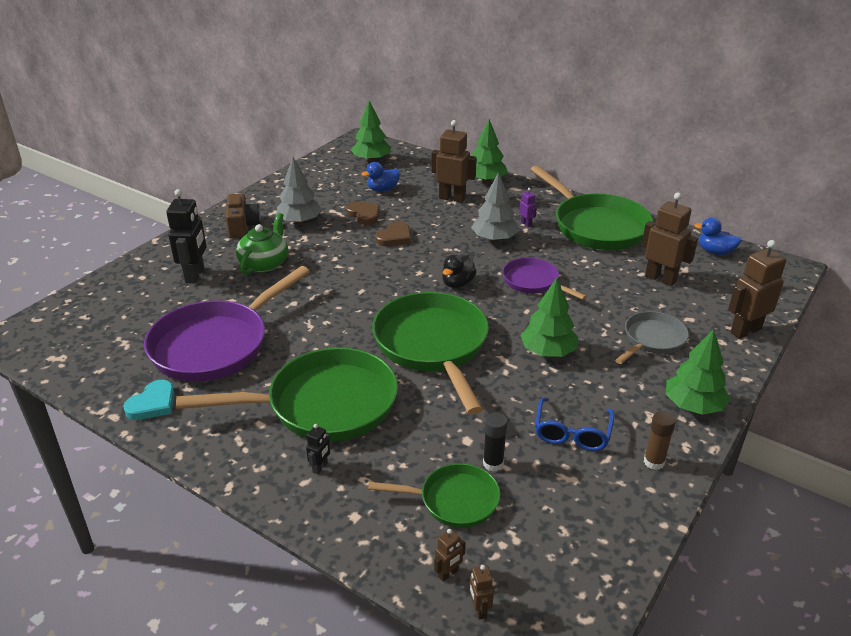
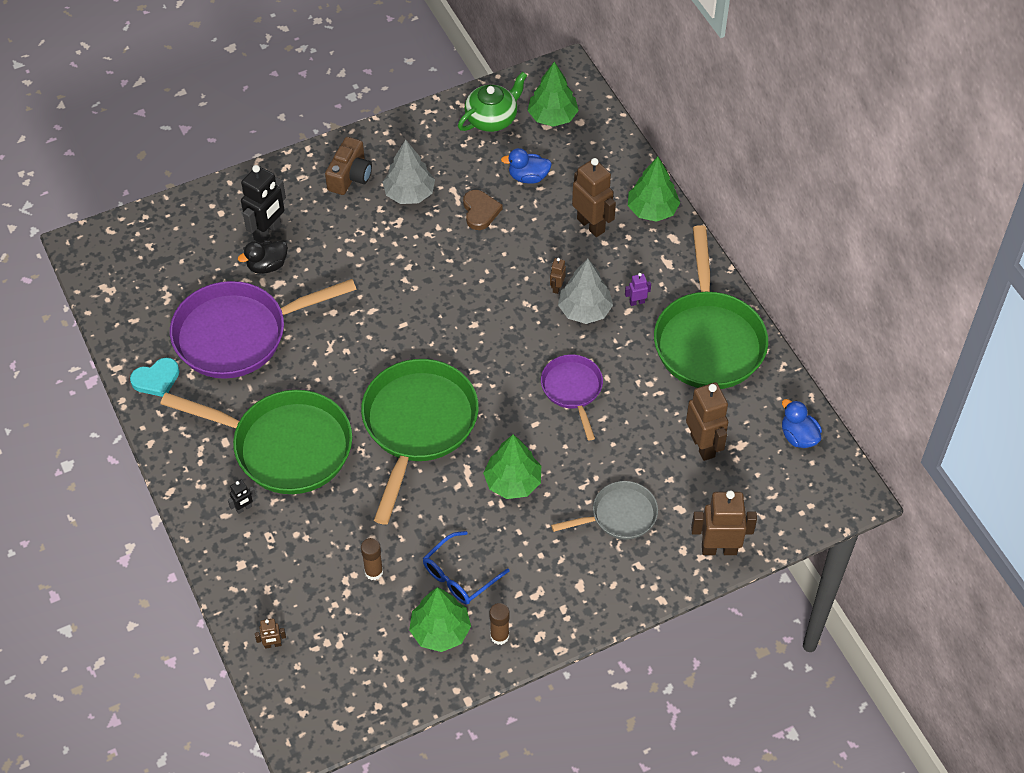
camera: 30 degrees right, 20 degrees up
green teapot [236,213,288,275] -> green teapot moved to [458,72,527,132]
green pan [368,463,500,528] -> none
brown heart [375,221,411,246] -> none
black duck [442,255,477,288] -> black duck moved to [238,241,288,274]
brown robot [469,565,493,620] -> brown robot moved to [550,258,566,294]
black glue stick [483,412,508,472] -> brown glue stick [361,538,383,580]
purple robot [519,188,537,227] -> purple robot turned 105 degrees counterclockwise [625,273,651,306]
green tree [666,329,730,415] -> green tree moved to [409,587,471,652]

